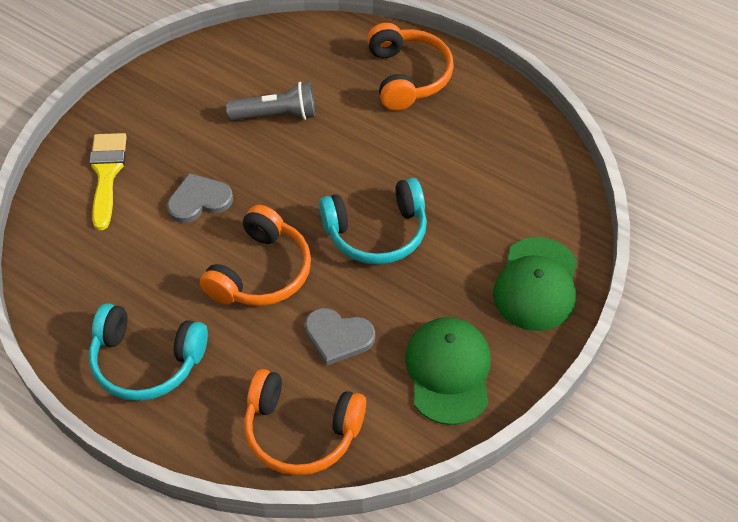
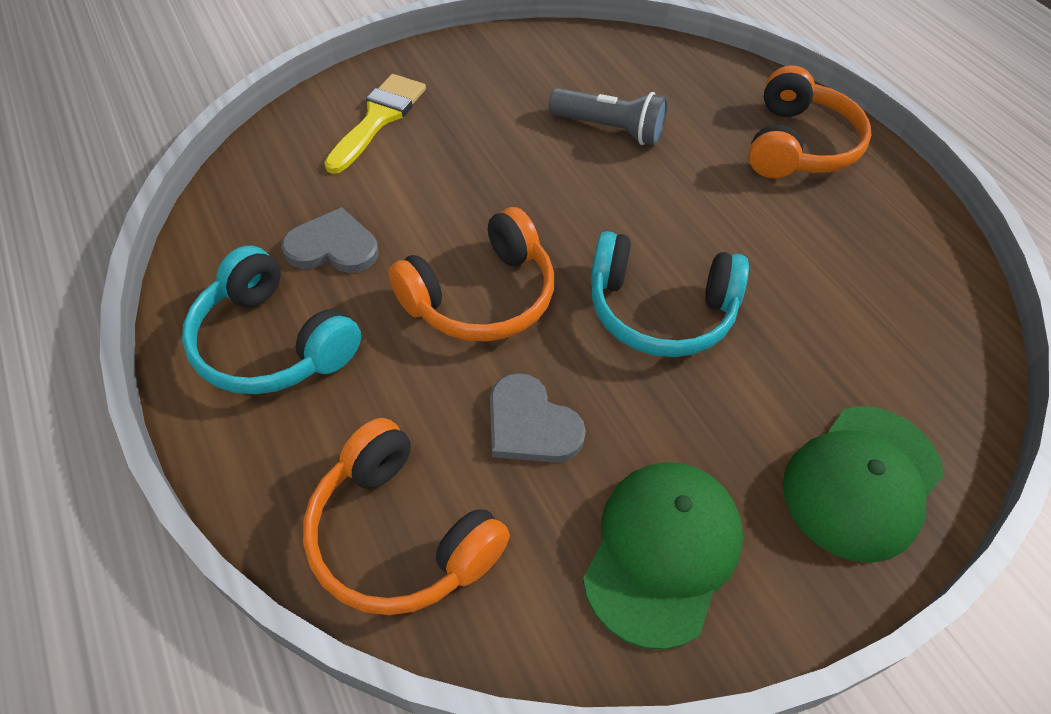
camera: 25 degrees right, 0 degrees up
grey heart [167,173,233,223] -> grey heart moved to [281,207,379,273]

